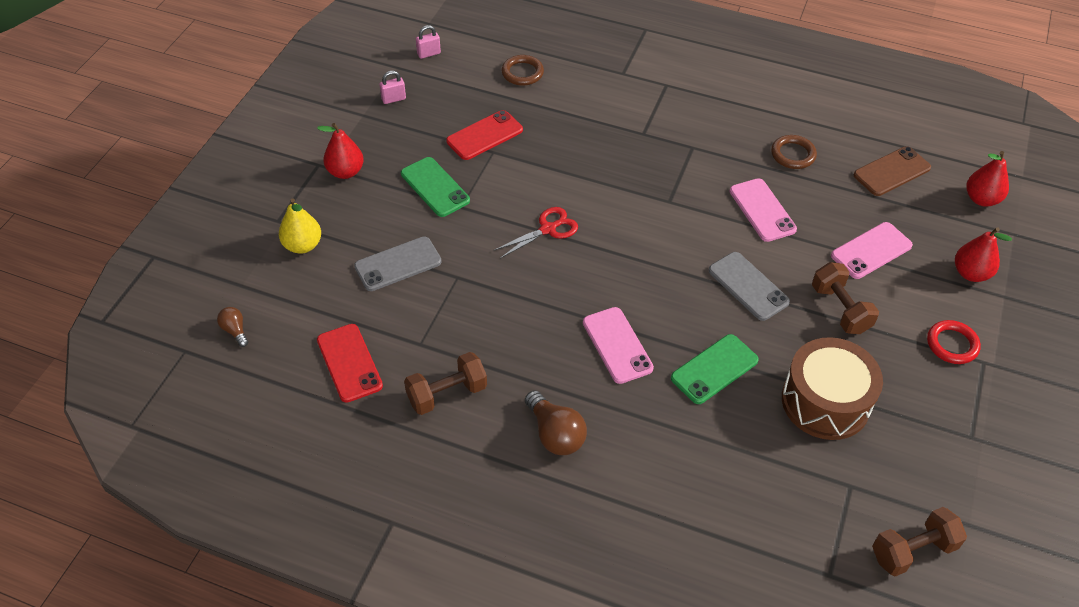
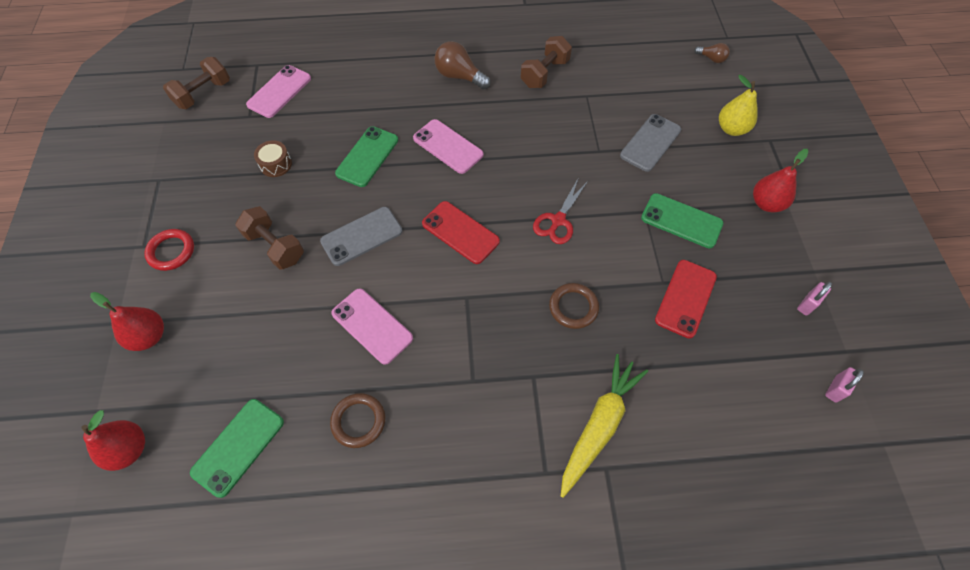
camera: 155 degrees right, 10 degrees up
red phone [317,324,383,403] -> red phone moved to [422,201,500,264]
brown ring [502,55,544,86] -> brown ring moved to [549,283,599,329]
grey phone [709,252,790,321] -> grey phone turned 60 degrees counterclockwise [320,207,403,266]
brown drum [782,337,883,440] -> brown drum [254,140,292,177], size x0.45
pink phone [831,222,913,279] -> pink phone moved to [246,65,311,118]
brown phone [854,146,931,196] -> green phone [190,399,284,498]
none -> yellow carrot [561,354,648,498]

